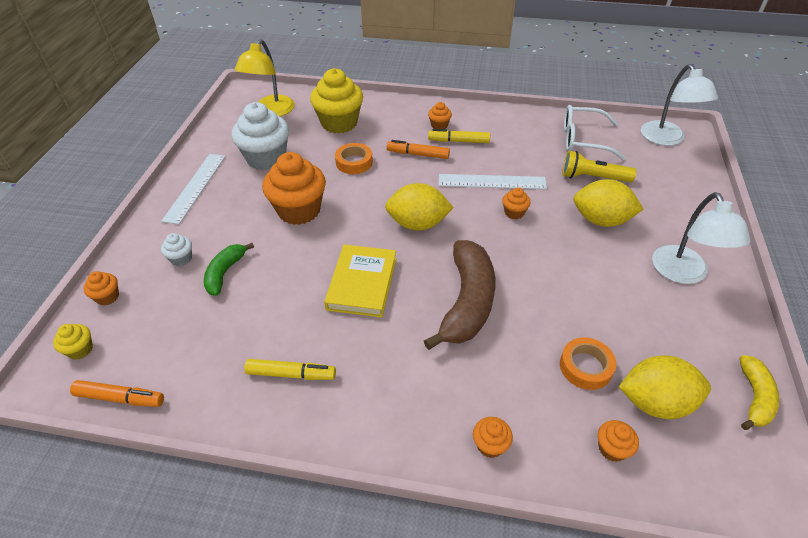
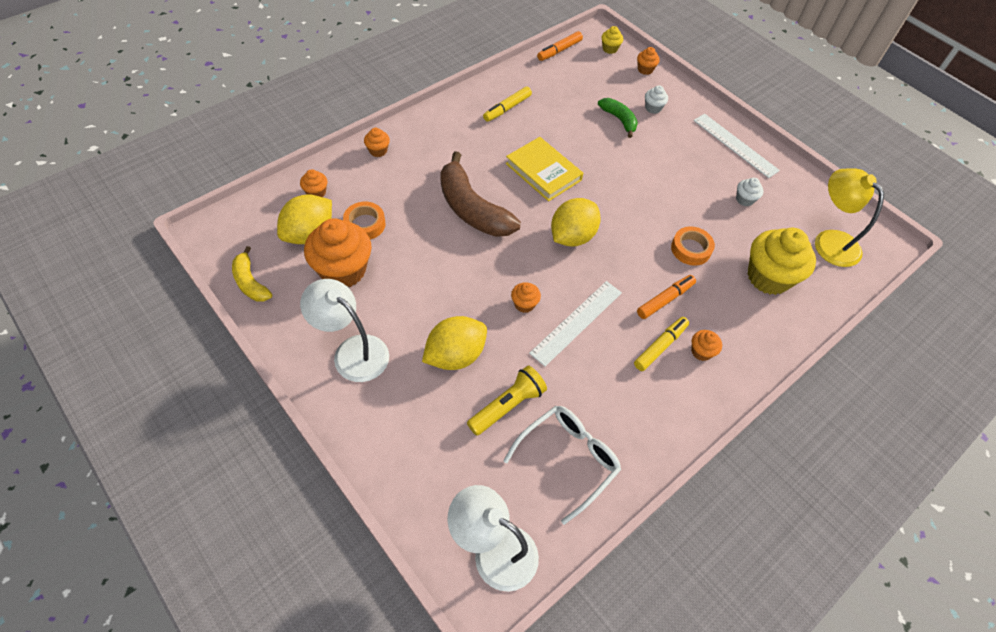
camera: 125 degrees right, 10 degrees up
white cupcake [232,102,289,170] -> white cupcake [736,178,763,207], size x0.45
orange cupcake [262,152,326,225] -> orange cupcake moved to [304,218,372,287]

